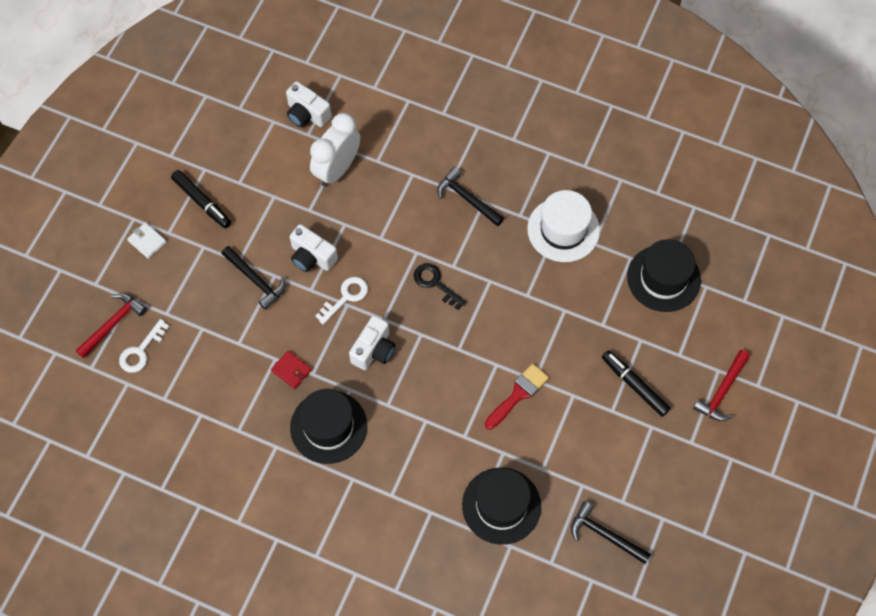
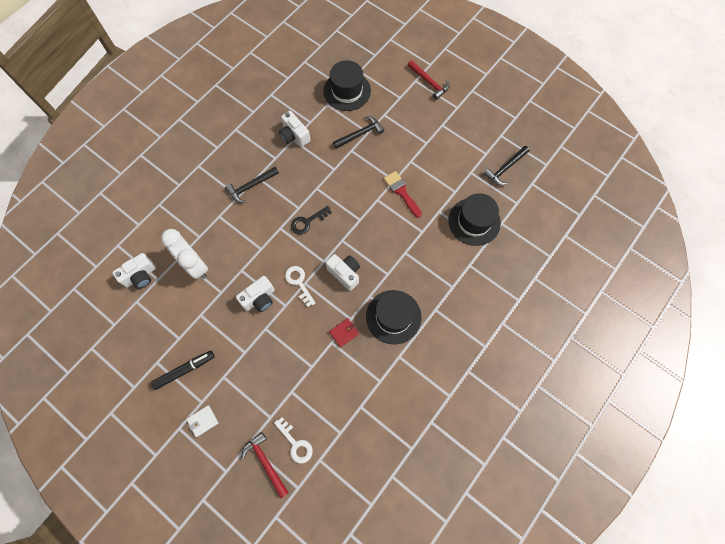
camera: 75 degrees left, 5 degrees up
black hammer [221,246,286,310] -> black hammer moved to [333,116,384,149]
white hat [527,190,600,262] -> white camera [279,111,311,147]
black marker [602,350,671,417] -> none

